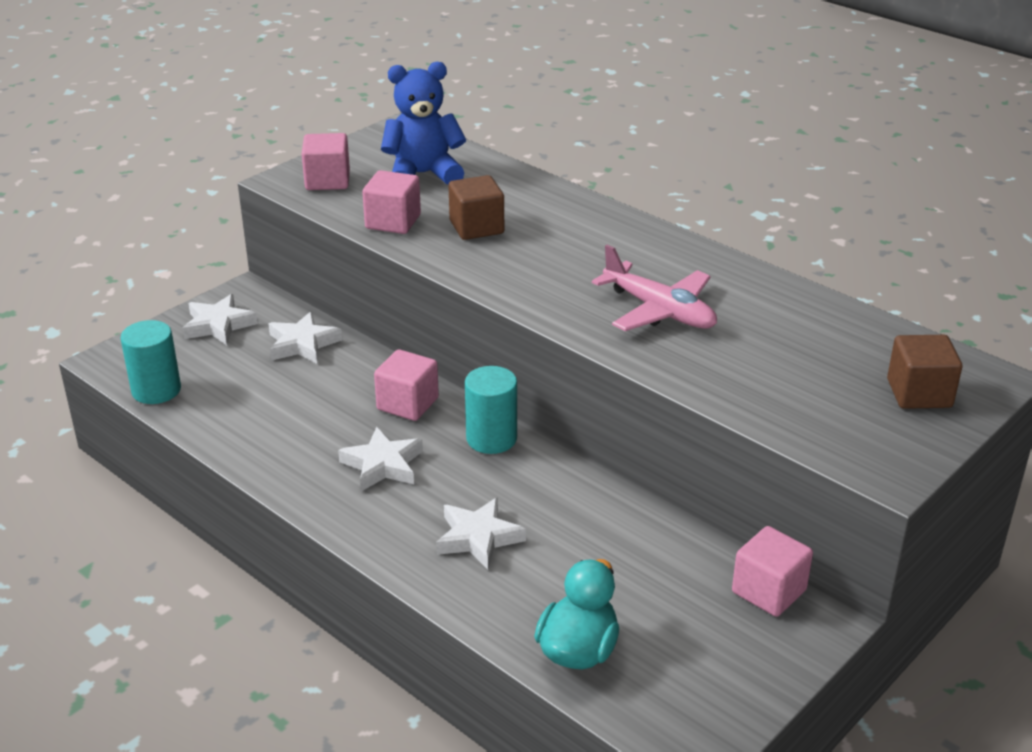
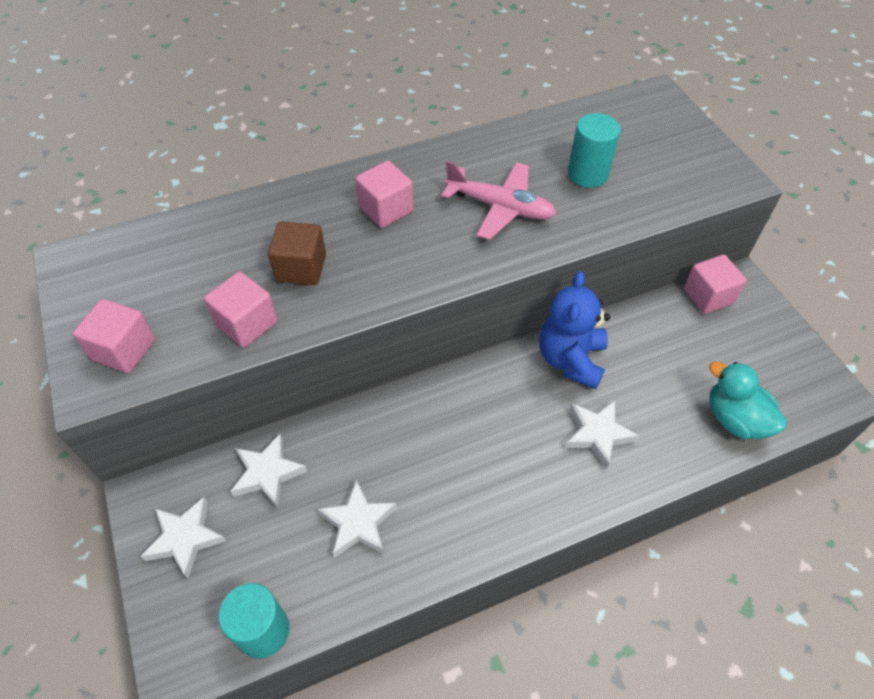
camera: 65 degrees left, 20 degrees up
white star [338,427,423,491] -> white star moved to [318,480,397,558]
pink cube [374,349,439,421] -> pink cube moved to [355,160,413,228]
blue teddy bear [381,62,466,185] -> blue teddy bear moved to [539,271,610,389]
turquoise cylinder [465,366,517,454] -> turquoise cylinder moved to [568,113,621,188]
pink plane [592,244,717,331] -> pink plane turned 45 degrees clockwise [441,161,556,240]
brown cube [887,335,962,409] -> none

